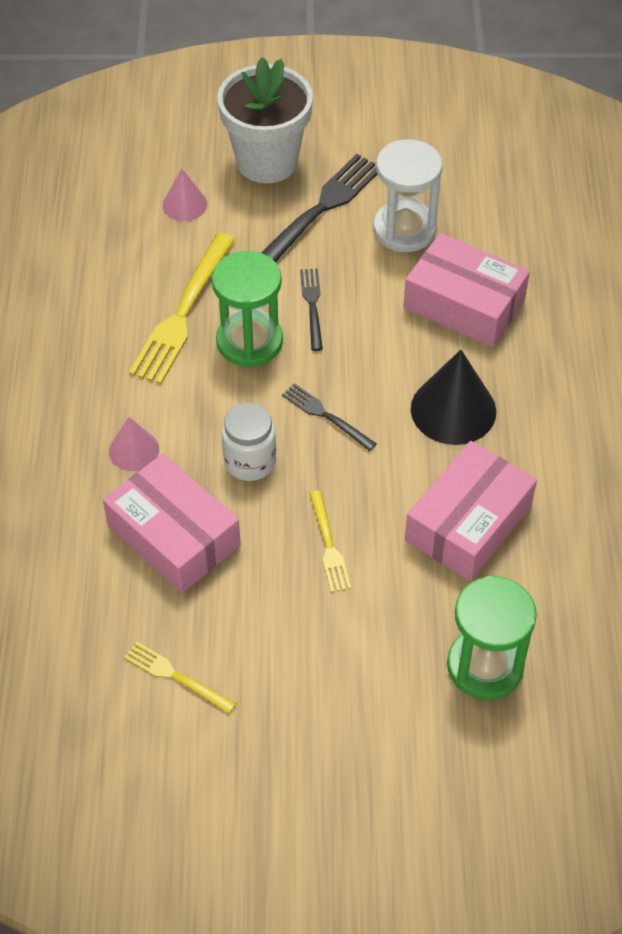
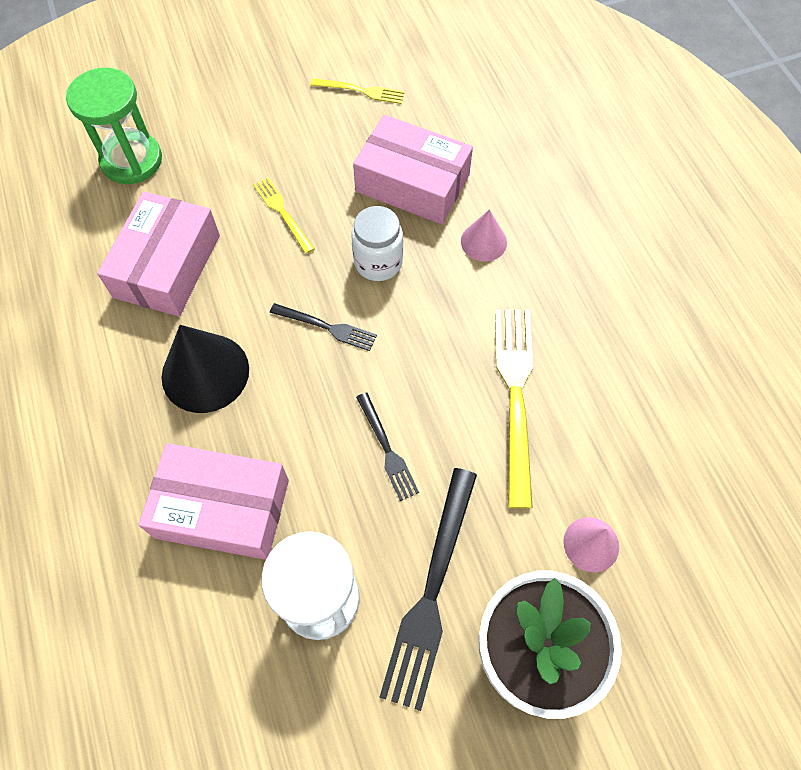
camera: 160 degrees right, 10 degrees up
green hourglass [211,251,283,367] -> none

